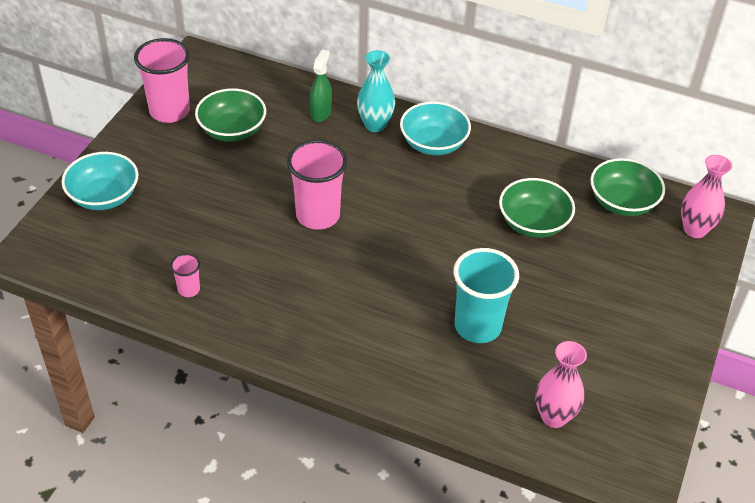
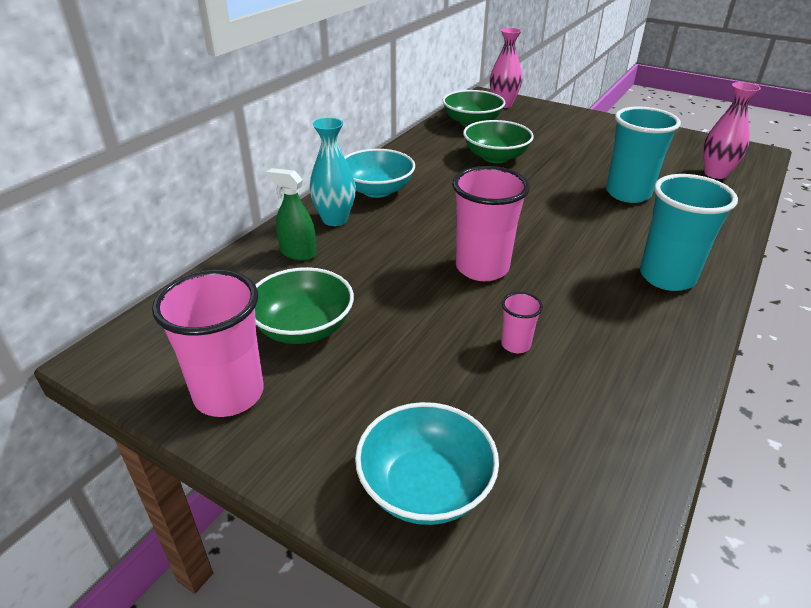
camera: 80 degrees left, 10 degrees down
pink cup [170,253,200,297] -> pink cup moved to [501,292,543,353]
none -> turquoise cup [640,174,738,291]

